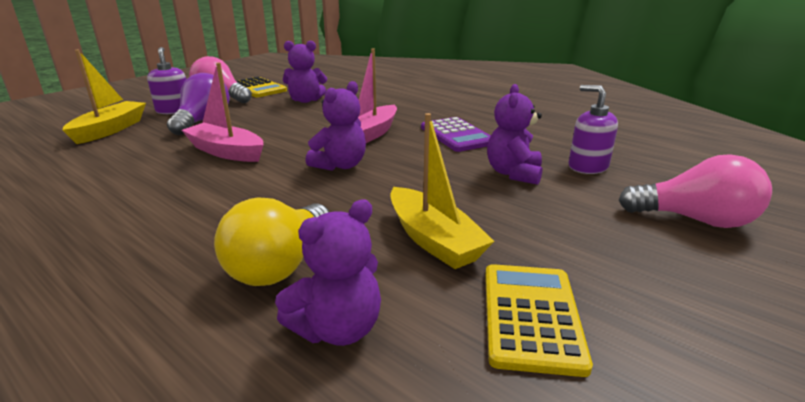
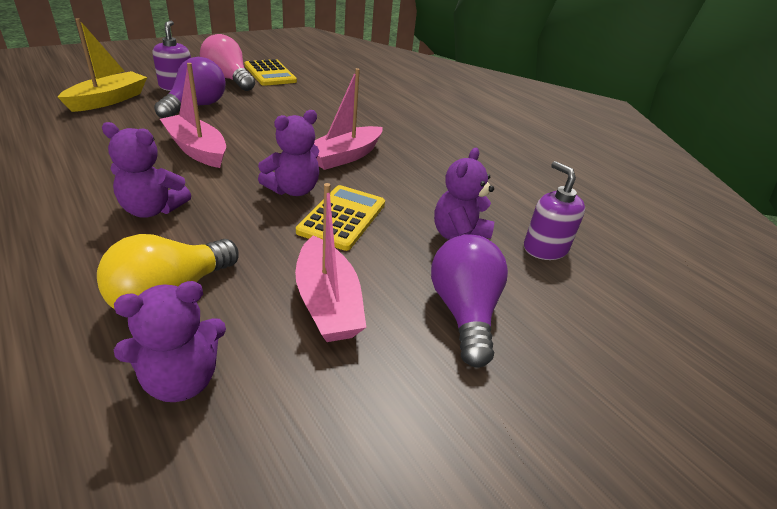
camera: 10 degrees right, 10 degrees up
purple teddy bear [283,40,327,103] -> purple teddy bear moved to [102,122,191,218]
yellow boat [390,113,494,269] -> pink boat [295,183,366,342]
purple calculator [421,117,491,152] -> none
yellow calculator [485,264,593,377] -> yellow calculator moved to [296,185,385,251]
pink light bulb [619,154,772,228] -> none
none -> purple light bulb [431,235,508,368]

